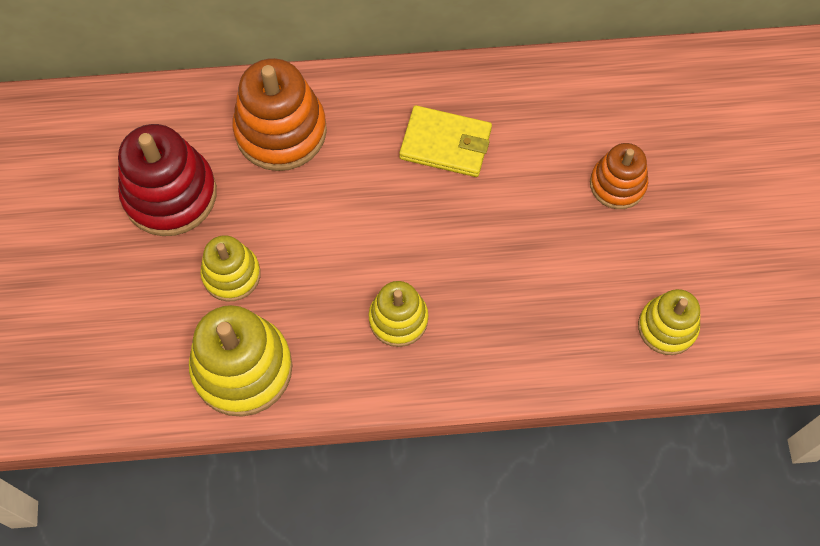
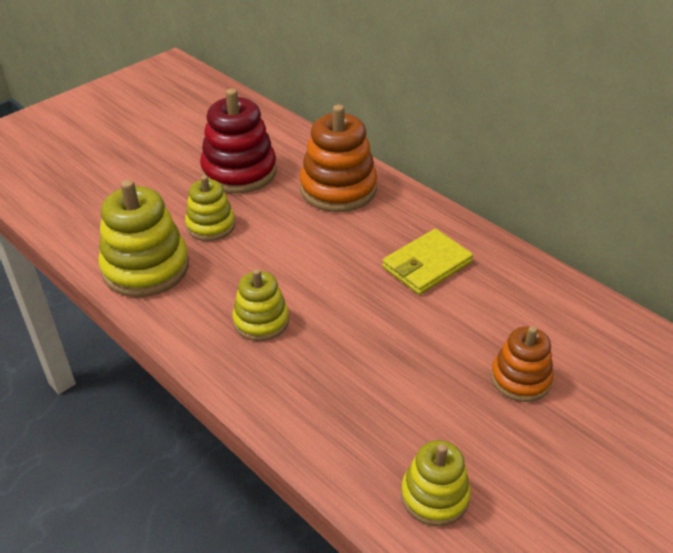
camera: 50 degrees right, 25 degrees down
yellow wallet [399,105,492,177] -> yellow wallet turned 75 degrees clockwise [382,229,473,295]

